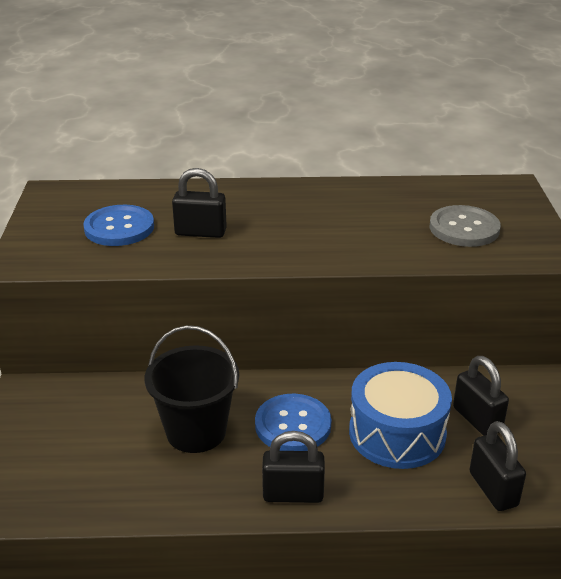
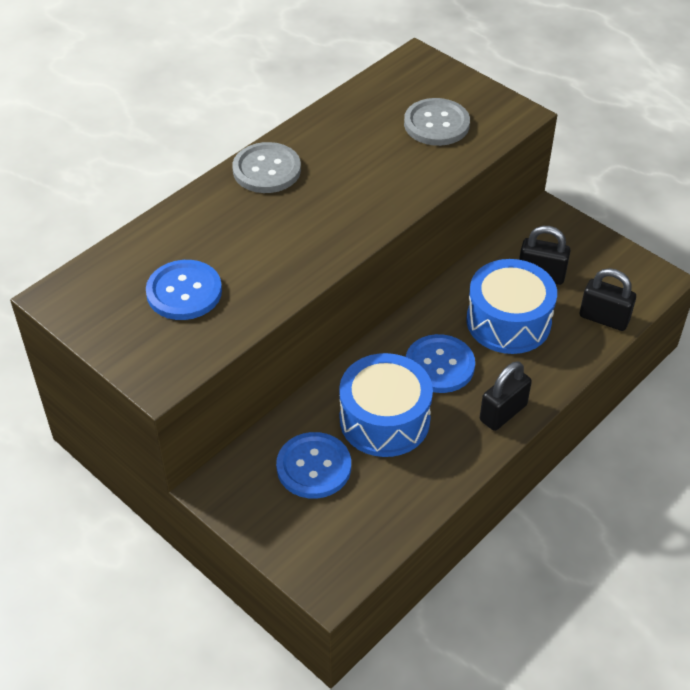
camera: 45 degrees left, 15 degrees up
black bucket [145,325,239,453] -> blue drum [339,353,433,457]
black padlock [172,168,227,238] -> none
none -> grey button [232,142,301,193]
none -> blue button [276,432,351,499]

